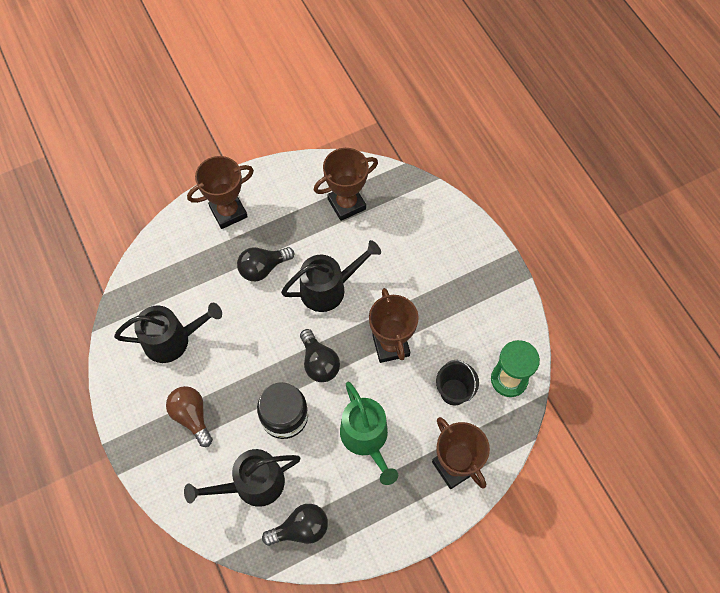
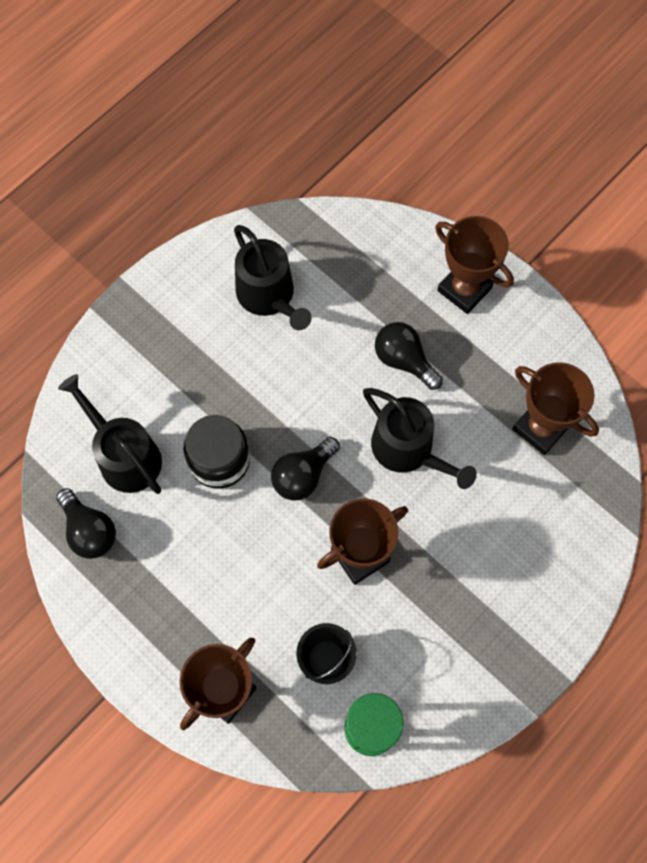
camera: 70 degrees right, 5 degrees up
brown light bulb [166,386,213,447] -> none
green watering can [340,382,398,485] -> none

